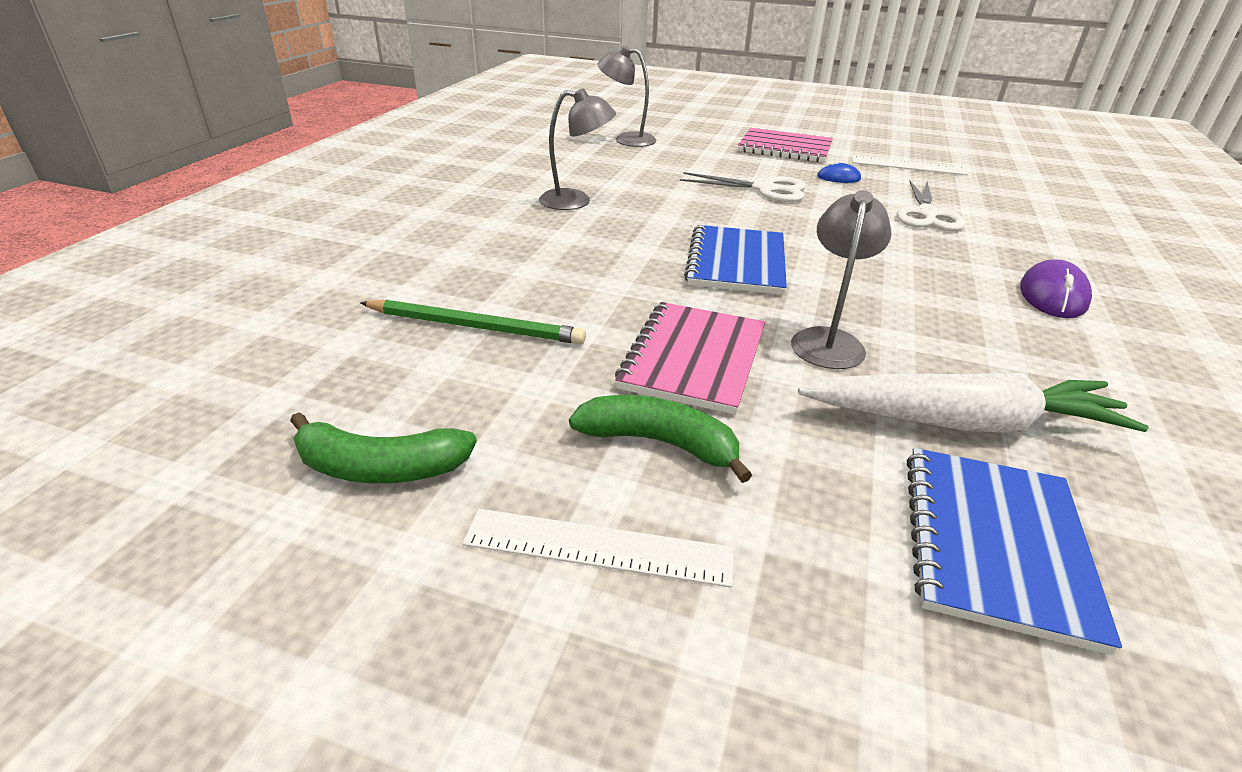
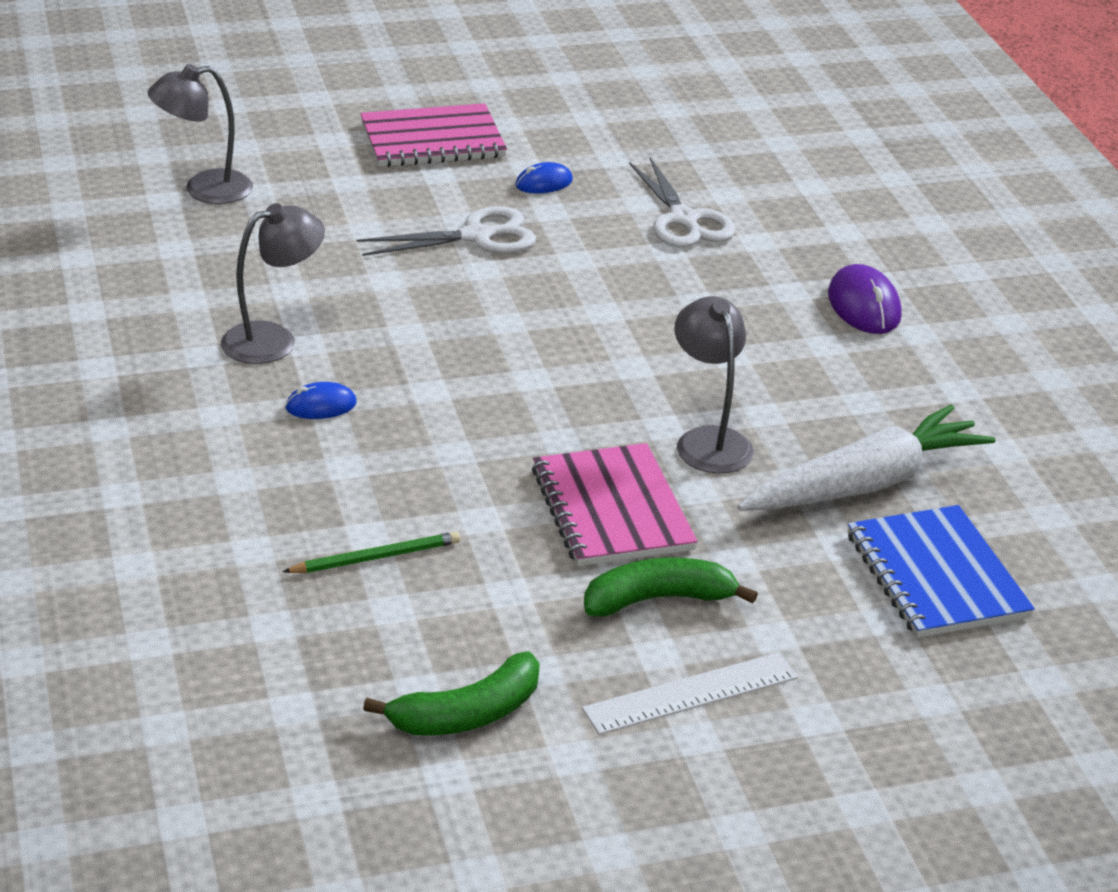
camera: 35 degrees left, 0 degrees up
green pencil [360,299,586,344] -> green pencil [282,532,460,573], size x0.66
blue notebook [684,225,787,295] -> none
white ruler [852,156,968,175] -> none
none -> blue mouse [285,382,357,419]

